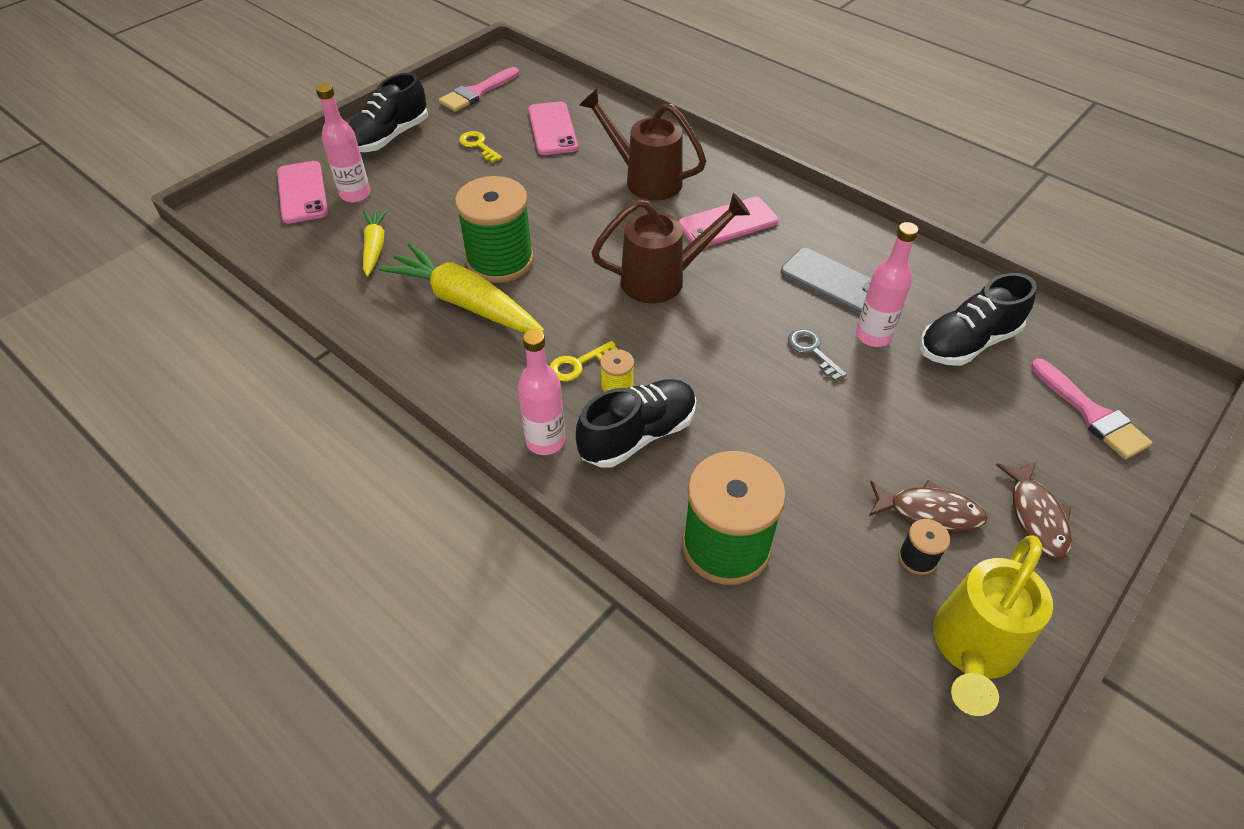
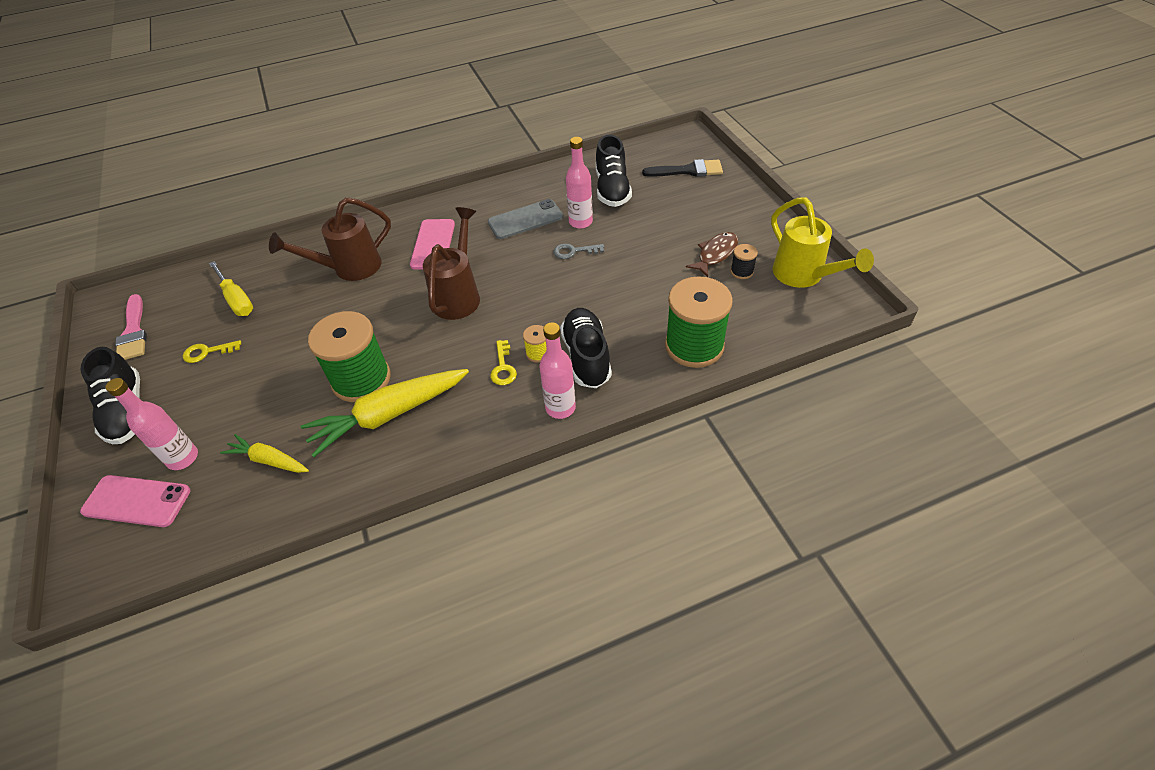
camera: 60 degrees left, 0 degrees up
pink phone [528,101,578,155] -> yellow screwdriver [209,261,253,316]
brown fish [996,462,1072,559] -> none
pink brush [1031,358,1152,459] -> black brush [642,159,723,177]

